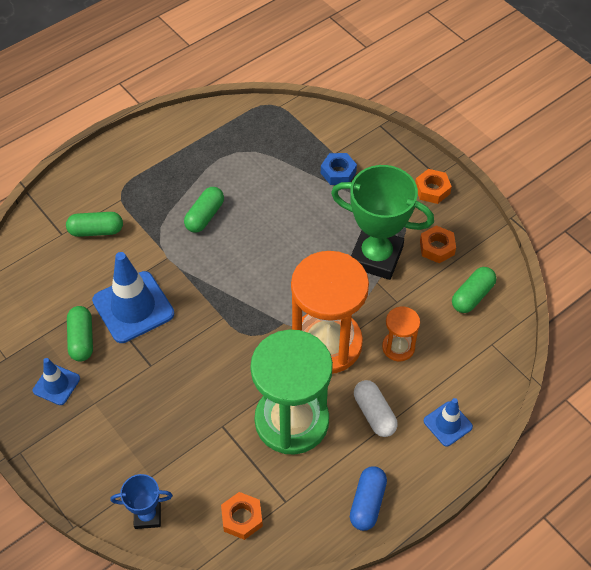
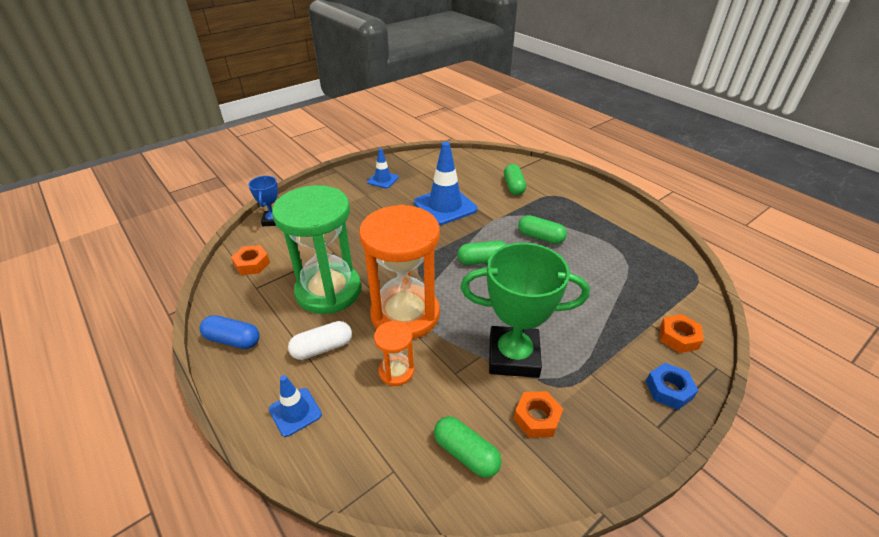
camera: 90 degrees right, 15 degrees down
green capsule [67,306,93,361] -> green capsule moved to [457,241,507,265]
blue nut [321,153,357,185] -> blue nut moved to [646,363,699,410]
green trophy [331,165,434,280] -> green trophy turned 75 degrees clockwise [461,243,590,378]
orange nut [415,169,452,204] -> orange nut moved to [660,314,704,353]

